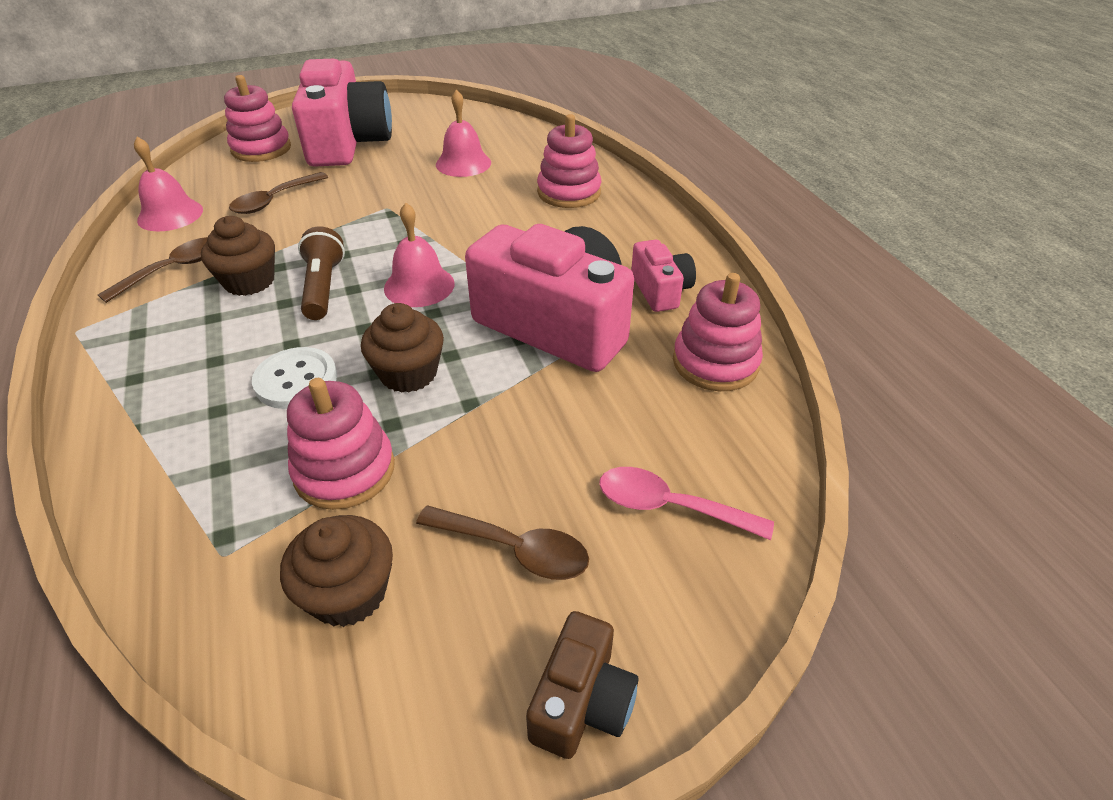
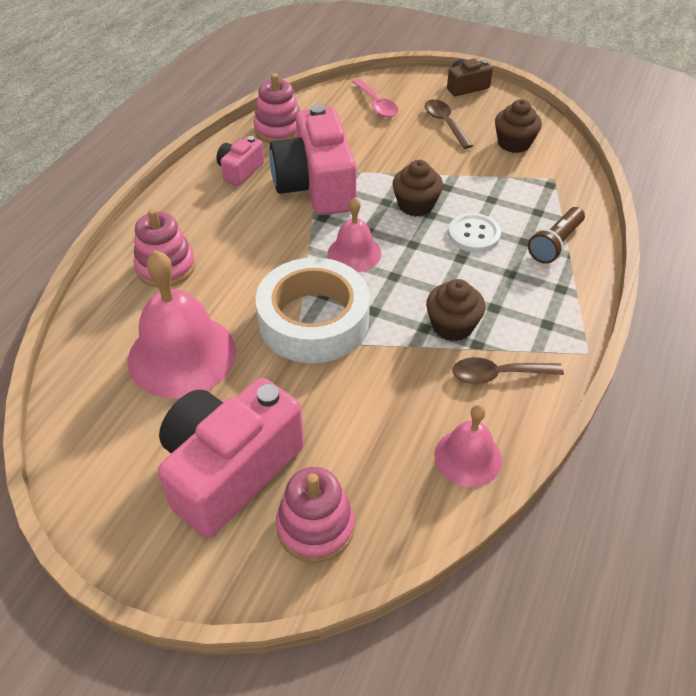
camera: 135 degrees left, 5 degrees up
brown spoon [229,172,328,214] -> none
pink stacking toy [287,378,395,510] -> none
brown flashlight [298,226,345,320] -> brown flashlight moved to [528,207,585,264]
pink bell [436,89,491,177] -> pink bell [128,250,236,398], size x1.77
none -> white tape [255,257,370,363]

